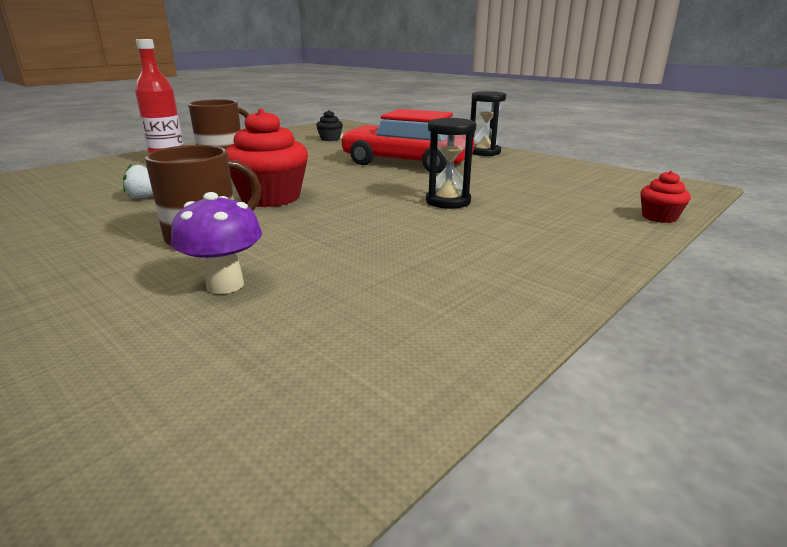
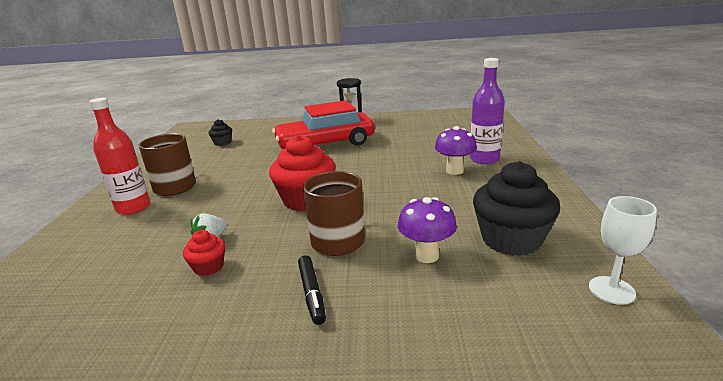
camera: 40 degrees left, 0 degrees up
black hourglass [426,118,476,209] -> none
red cupcake [640,171,691,223] -> red cupcake moved to [183,230,225,276]
none -> black marker [298,255,326,325]
none -> purple mushroom [435,126,477,175]
none -> purple bottle [470,58,505,164]
none -> black cupcake [473,161,560,256]
none -> white goblet [589,196,657,305]

